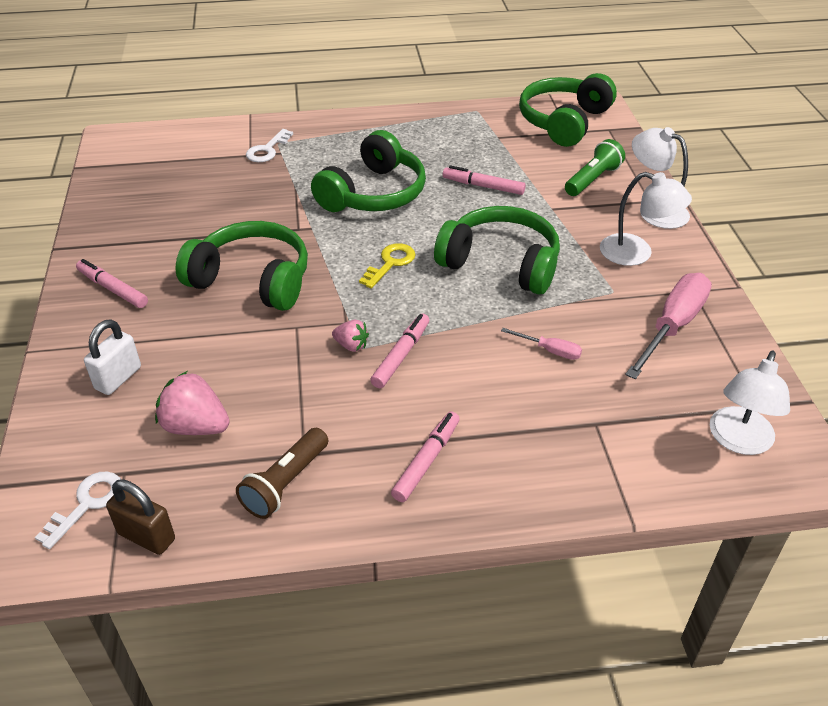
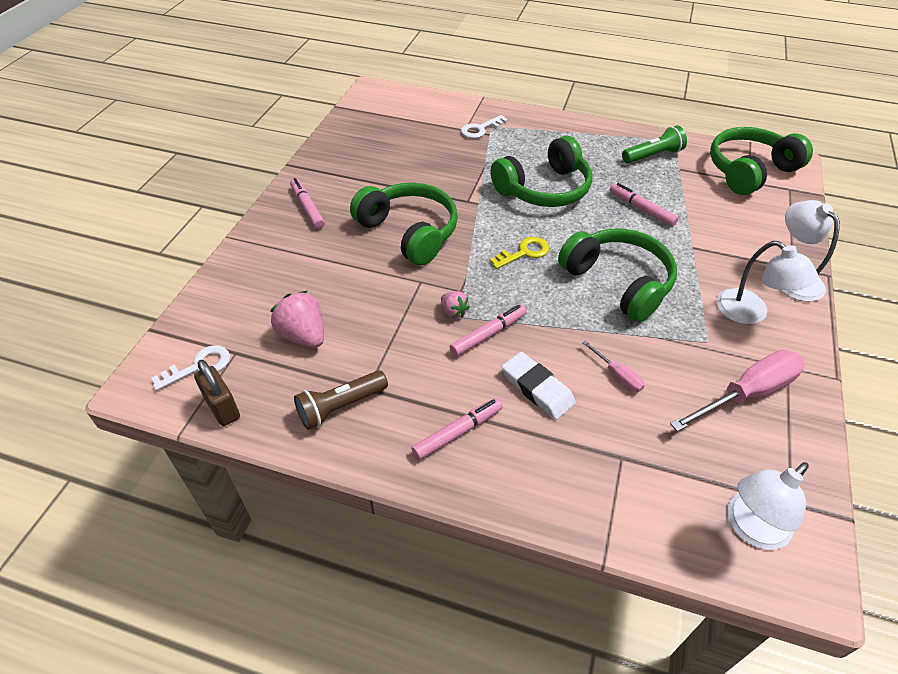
camera: 25 degrees right, 5 degrees up
white padlock [84,319,141,395] -> none
green flashlight [565,139,625,196] -> green flashlight moved to [622,125,687,164]
none -> white eraser [502,352,576,420]

